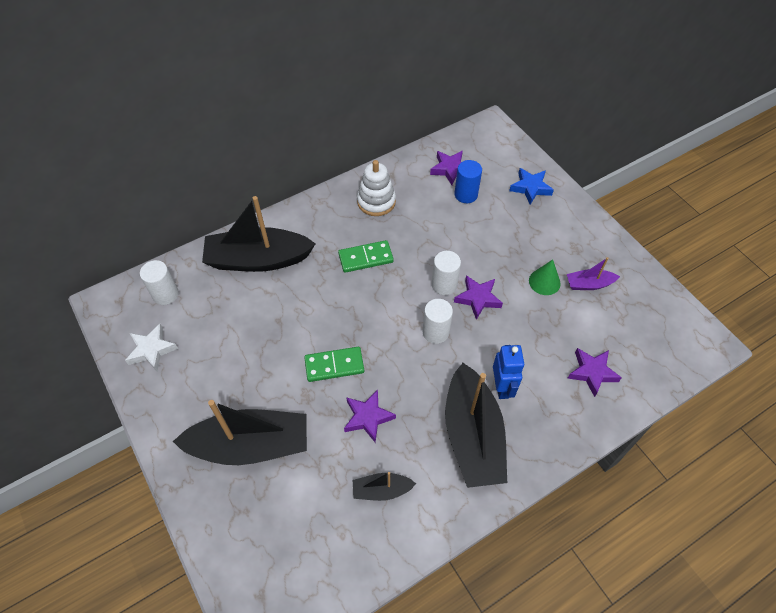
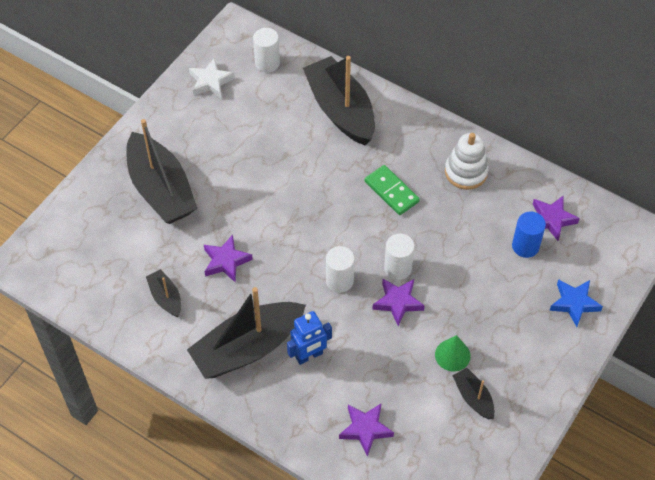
camera: 65 degrees right, 0 degrees up
green domino [304,347,364,382] -> none
purple boat [567,257,620,290] -> black boat [452,368,495,419]

